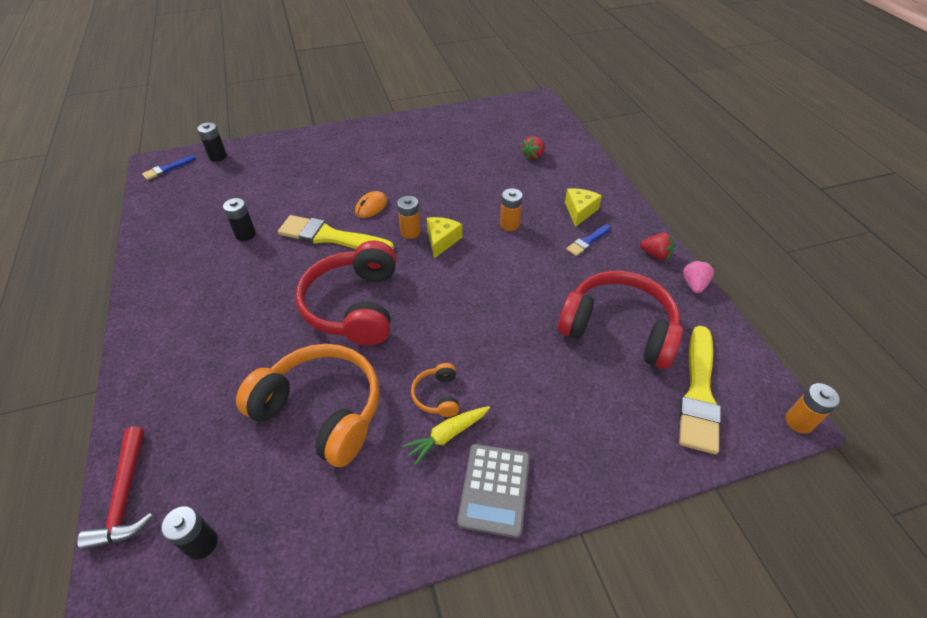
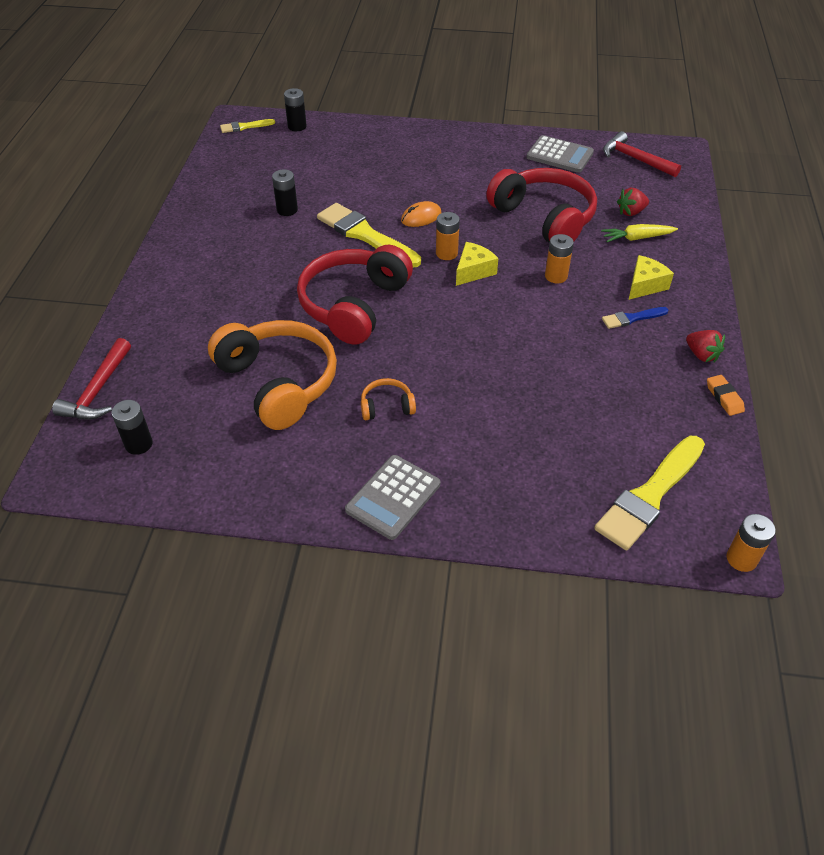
camera: 25 degrees right, 0 degrees up
blue brush [142,156,196,180] -> yellow brush [220,119,275,133]
yellow carrot [402,406,490,465] -> yellow carrot moved to [601,224,678,242]
orange headphones [411,363,459,417] -> orange headphones turned 60 degrees clockwise [361,378,416,420]
red headphones [558,271,683,369] -> red headphones moved to [486,168,597,243]
pink strawberry [683,260,714,294] -> orange eraser [707,375,745,416]
none -> grey calculator [526,135,594,173]
none -> red hammer [603,131,681,177]

